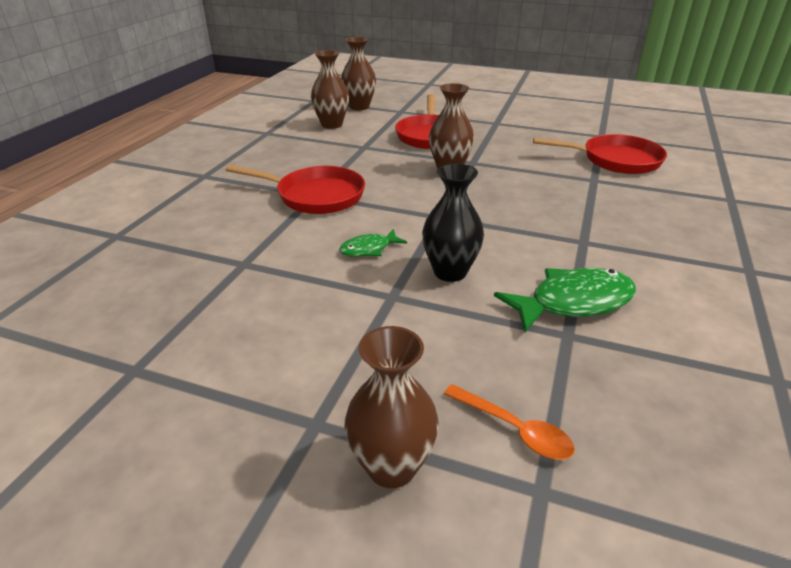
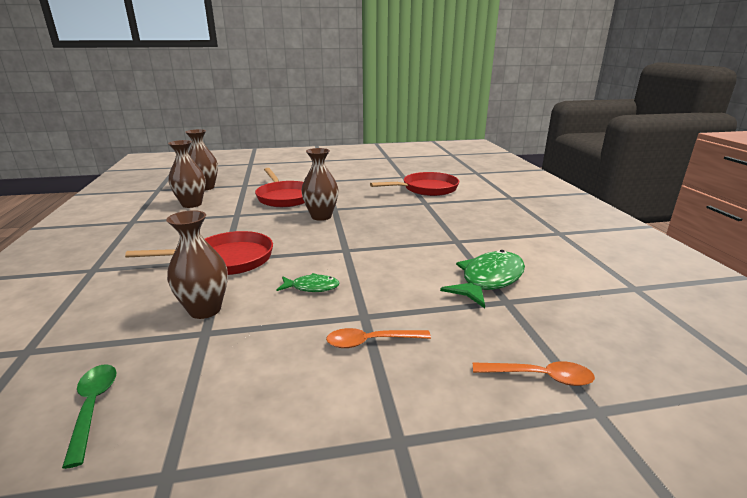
camera: 30 degrees left, 10 degrees down
green fish [339,229,407,257] -> green fish turned 120 degrees counterclockwise [276,273,340,292]
brown vase [344,326,439,488] -> brown vase moved to [166,210,228,319]
black vase [422,163,484,282] -> none
none -> green spoon [62,364,116,469]
none -> orange spoon [326,328,431,348]

